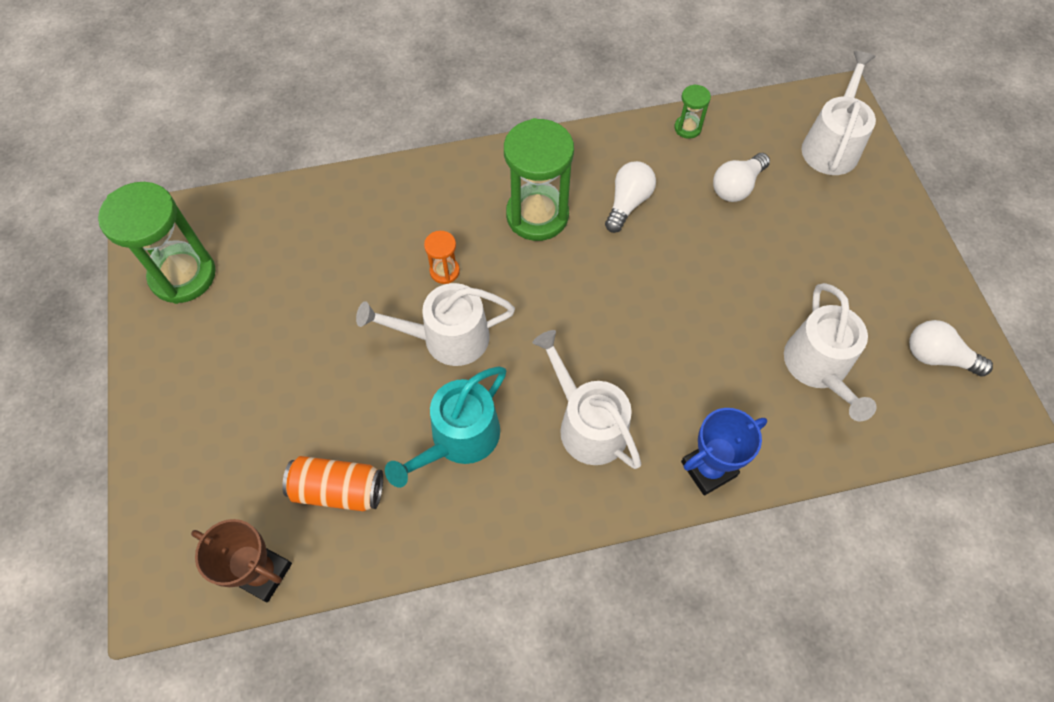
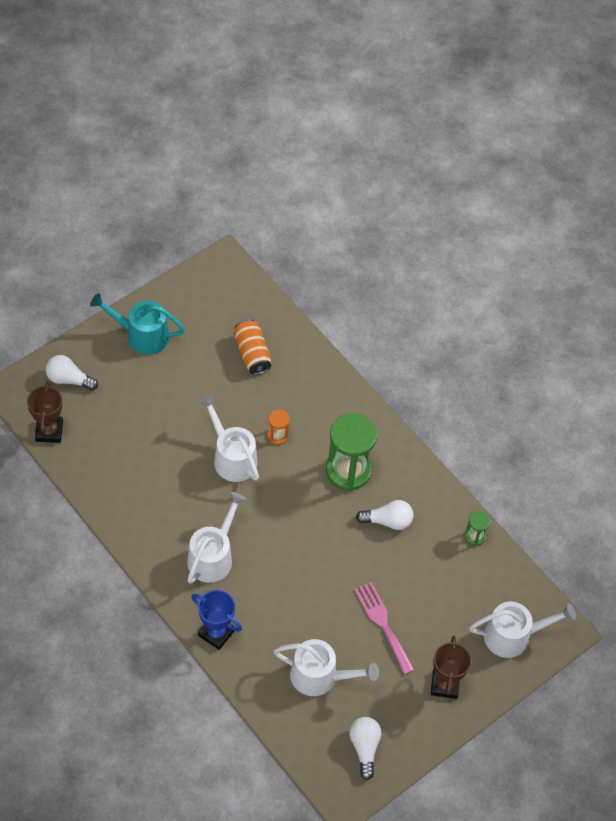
camera: 60 degrees right, 5 degrees down
green hourglass [98,182,216,304] -> none
orange can [282,456,383,511] -> orange can moved to [233,319,271,375]
turquoise watering can [385,367,506,488] -> turquoise watering can moved to [90,293,185,355]
white light bulb [713,153,770,202] -> white light bulb moved to [46,355,98,391]
white watering can [784,283,876,422] -> white watering can turned 135 degrees counterclockwise [274,639,379,696]
none -> pink fork [354,582,415,674]
none -> brown trophy [431,636,471,699]

